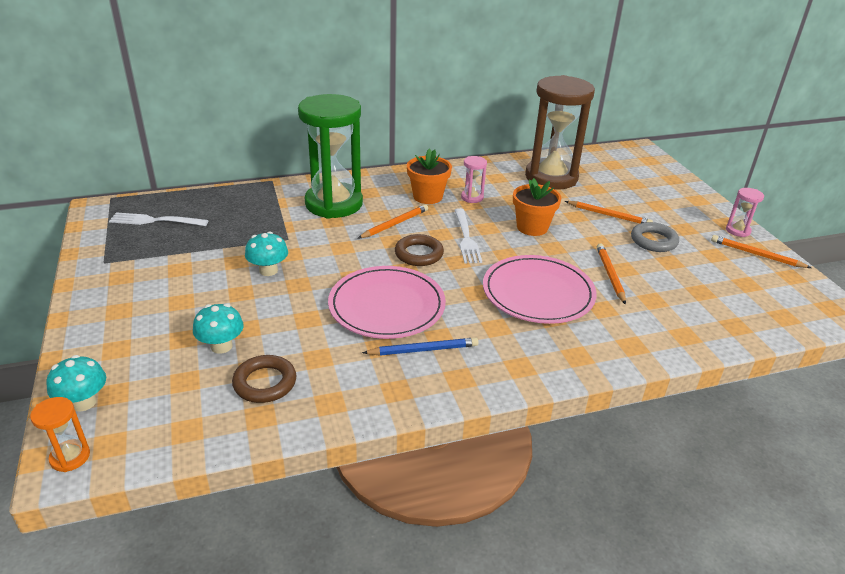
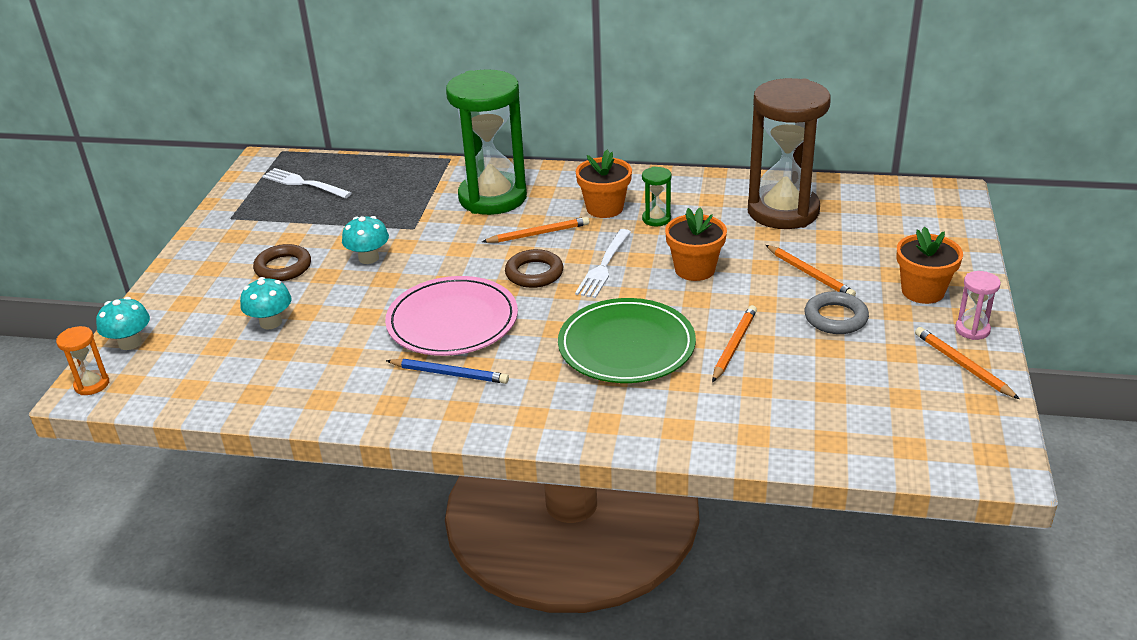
camera: 30 degrees right, 0 degrees up
brown ring [232,355,297,403] -> brown ring moved to [253,244,311,281]
pink hourglass [461,156,487,203] -> green hourglass [642,167,672,226]
pink plate [483,255,597,324] -> green plate [558,298,696,383]
none -> orange flower pot [896,227,963,304]

